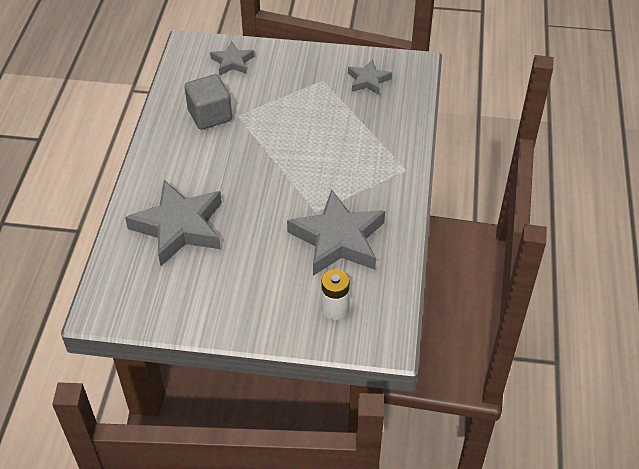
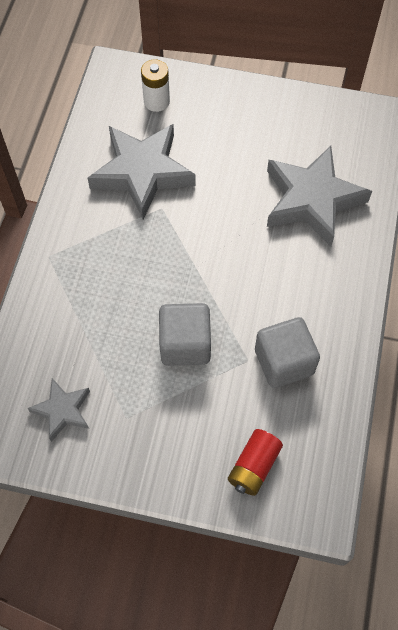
camera: 175 degrees left, 15 degrees up
grey star [210,42,254,75] -> red battery [228,429,283,496]
none -> grey cube [159,303,211,366]

